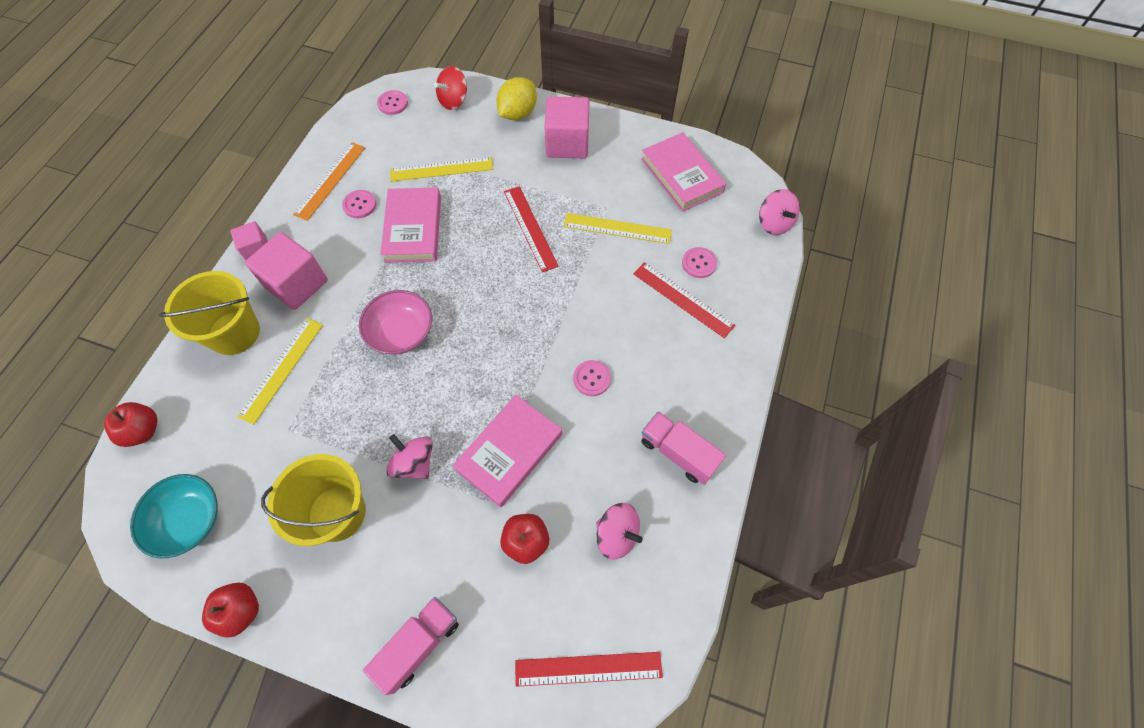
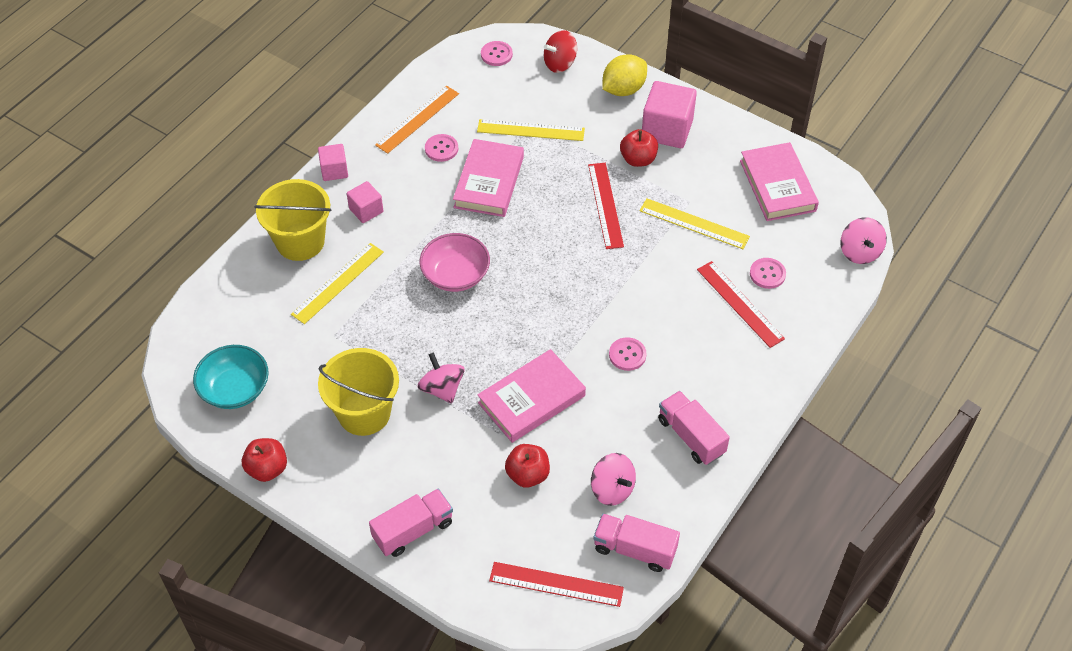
camera: 15 degrees right, 10 degrees down
red apple [104,402,158,447] -> red apple moved to [620,129,658,167]
pink cube [245,232,328,310] -> pink cube [347,181,383,223], size x0.56
none -> pink truck [593,514,680,572]

